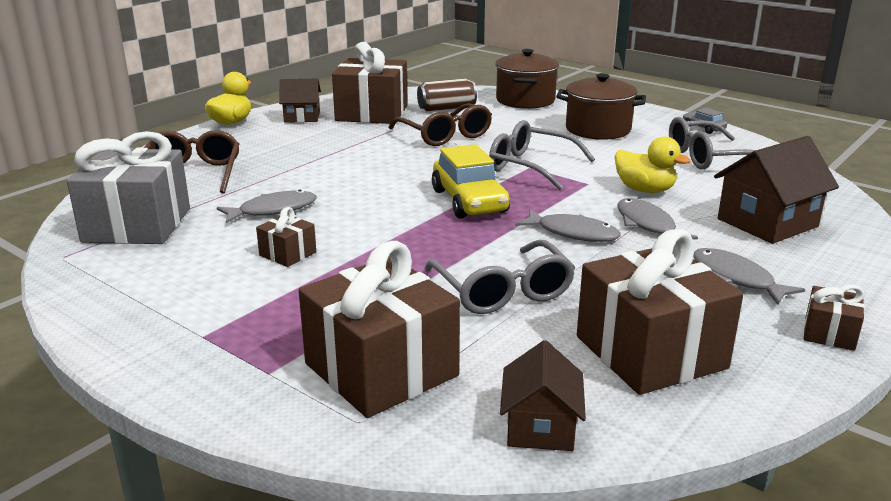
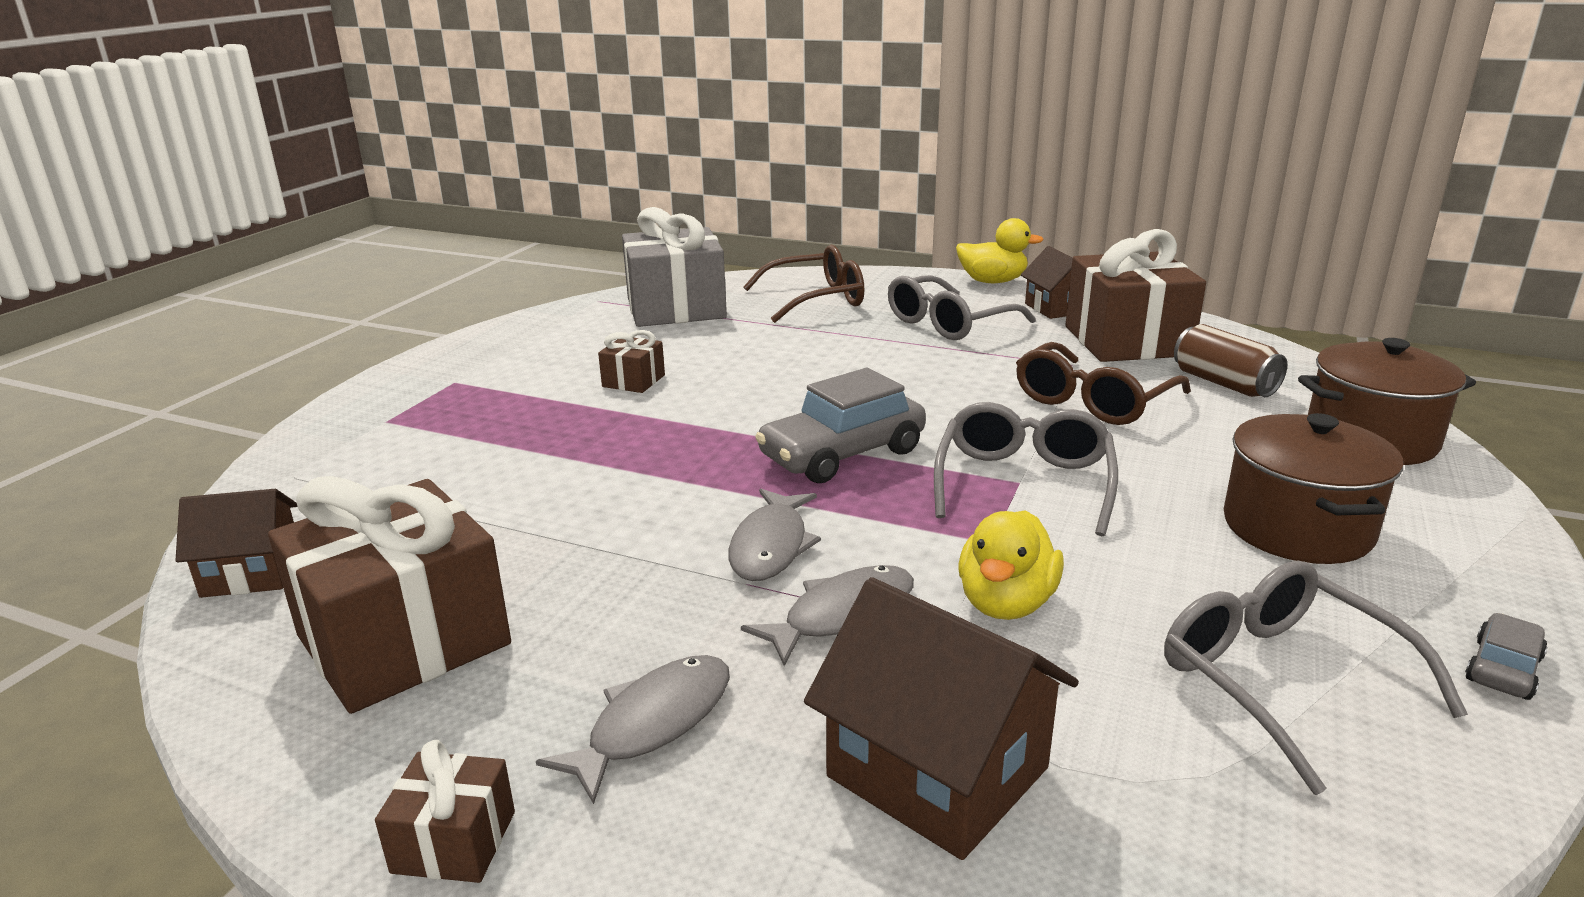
camera: 75 degrees right, 0 degrees up
grey fish [217,190,317,223] -> none
brown gift [299,241,460,418] -> none
grey glasses [424,240,575,314] -> grey glasses moved to [888,275,1036,340]
yellow car [432,144,510,219] -> grey car [755,368,926,483]

